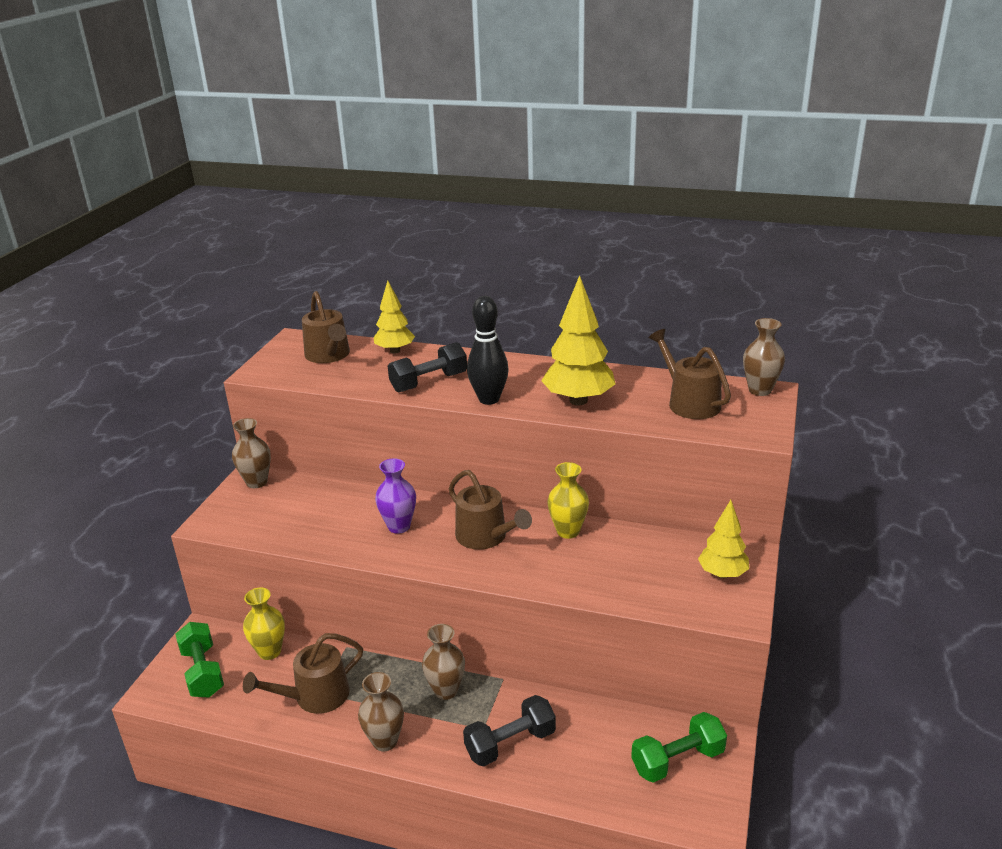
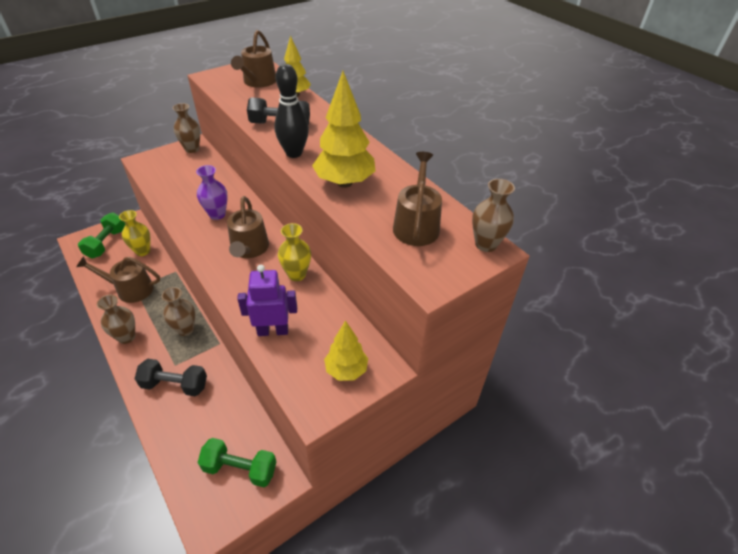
camera: 35 degrees right, 15 degrees up
none -> purple robot [237,265,297,336]

